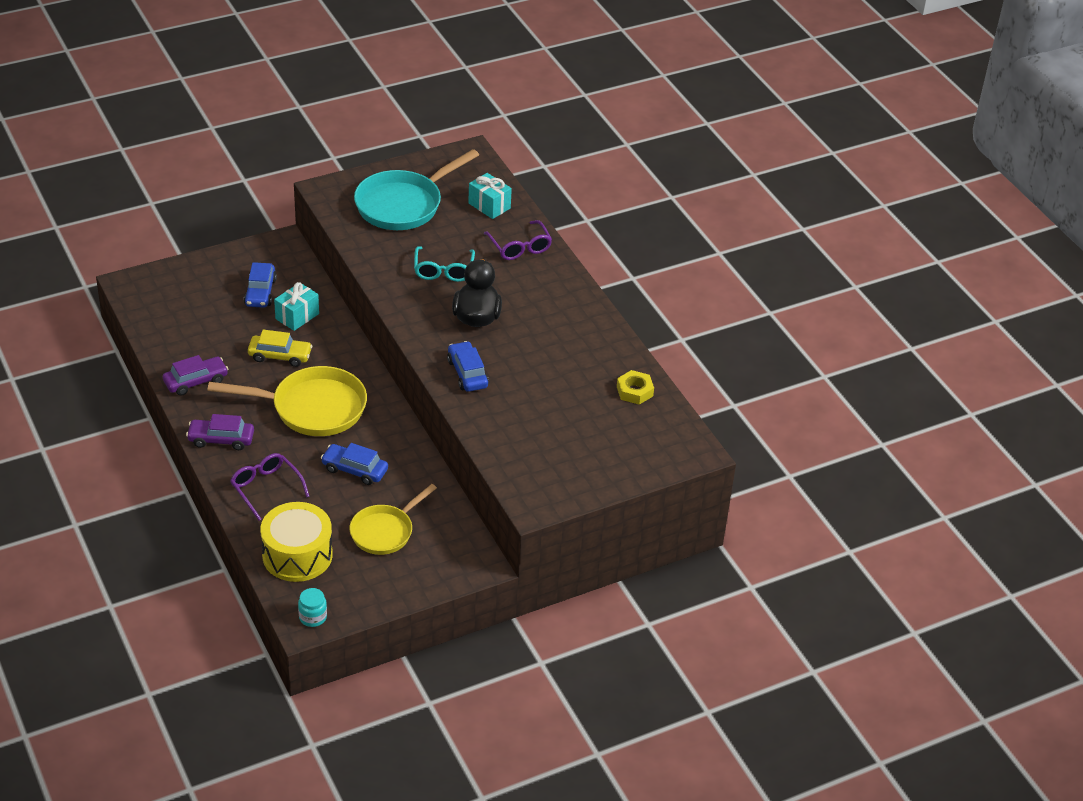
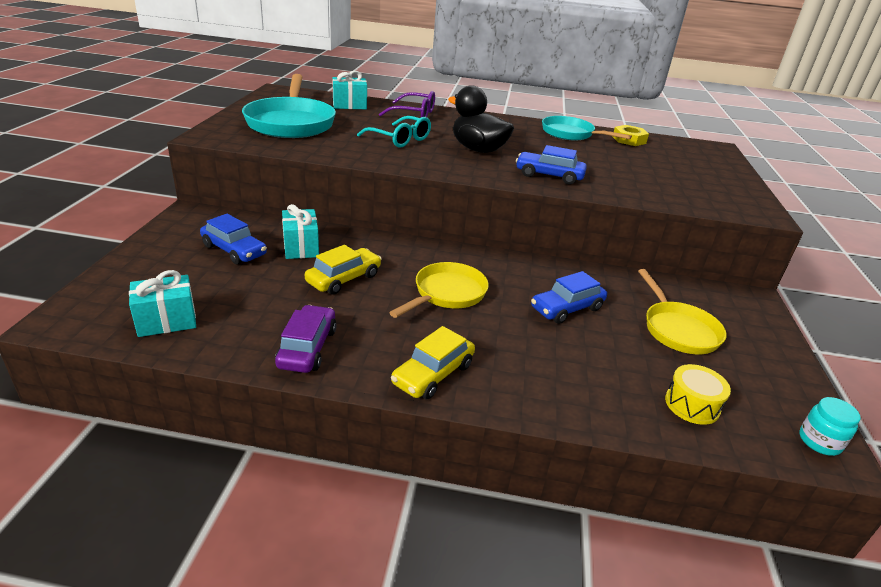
camera: 55 degrees left, 10 degrees down
purple car [186,414,254,450] -> yellow car [391,326,475,399]
yellow pan [207,366,367,436] -> yellow pan [389,262,489,318], size x0.64
purple glasses [230,453,310,520] -> none
yellow drum [260,502,333,582] -> yellow drum [665,364,731,425], size x0.53
none -> turquoise gift [129,270,196,337]
none -> turquoise pan [542,116,632,140]

